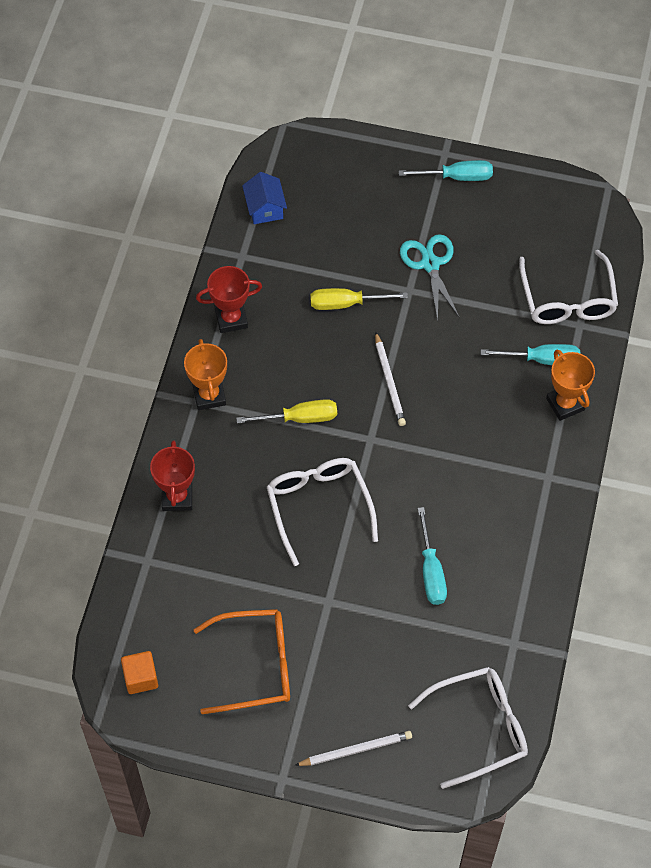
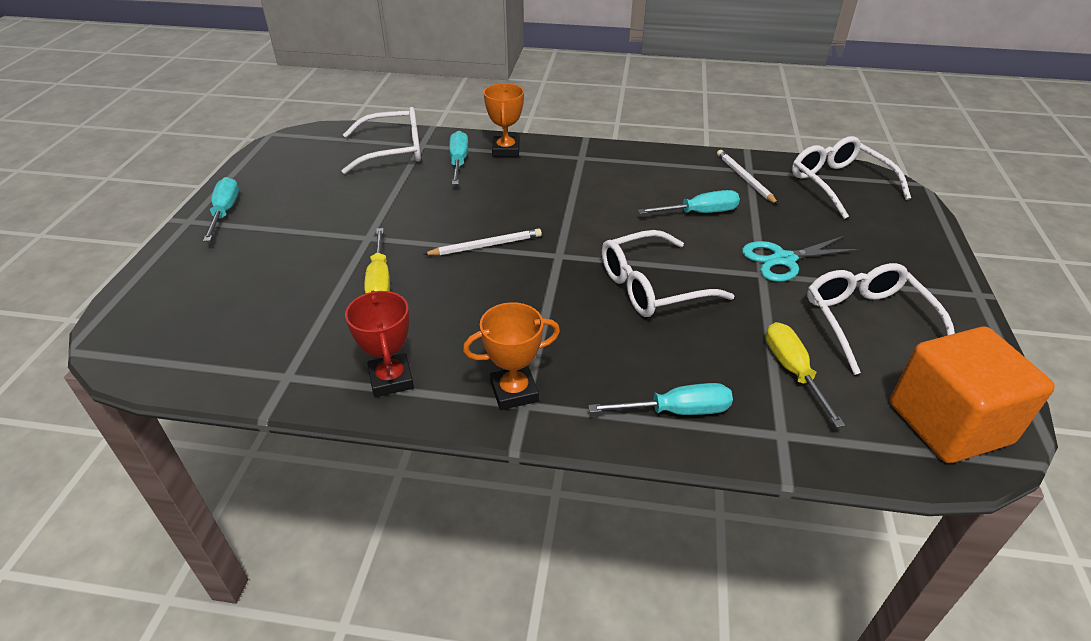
camera: 95 degrees left, 20 degrees down
orange cube [121,651,158,694] -> orange cube [890,327,1055,463], size x2.13
red trophy [150,441,195,511] -> turquoise screwdriver [588,383,733,415]
orange glasses [193,609,290,714] -> white glasses [807,263,955,375]
yellow screwdriver [236,399,337,424] -> yellow screwdriver moved to [766,322,845,428]
blue house [242,172,287,224] -> none
white pencil [294,731,412,766] -> white pencil moved to [717,150,779,205]
turquoise scissors [400,234,460,321] -> turquoise scissors moved to [742,236,861,282]
orange trophy [546,350,595,421] -> orange trophy turned 60 degrees counterclockwise [484,83,524,157]

